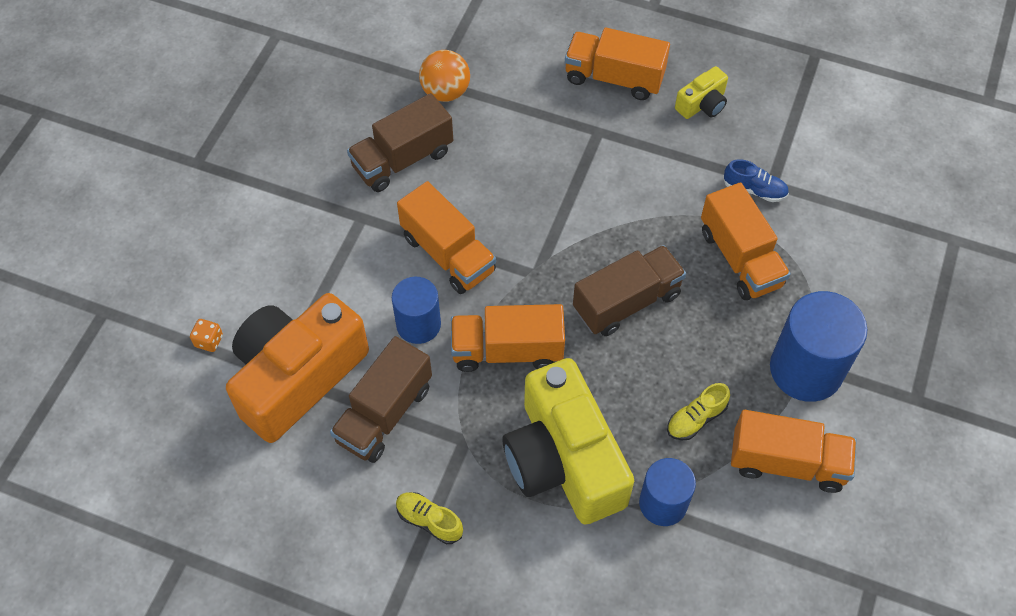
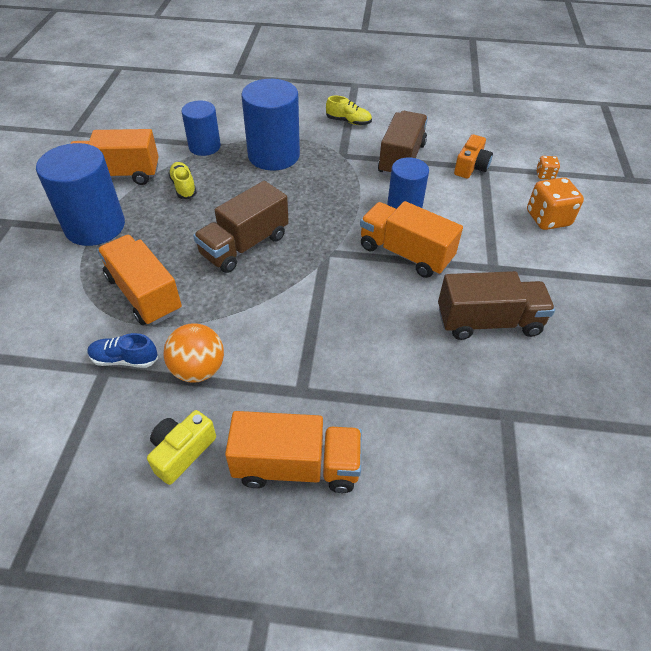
camera: 165 degrees right, 10 degrees down
orange camera [226,293,369,443] -> orange camera [454,134,493,178], size x0.44
brown truck [347,93,453,192] -> brown truck turned 45 degrees clockwise [438,271,555,340]
orange ball [419,50,470,102] -> orange ball moved to [163,323,224,383]
orange truck [451,304,565,372] -> none
yellow camera [502,358,634,525] -> blue cylinder [242,79,300,171]
yellow shoe [667,383,730,440] -> yellow shoe turned 60 degrees counterclockwise [168,162,197,199]
none -> orange dice [527,178,584,230]

